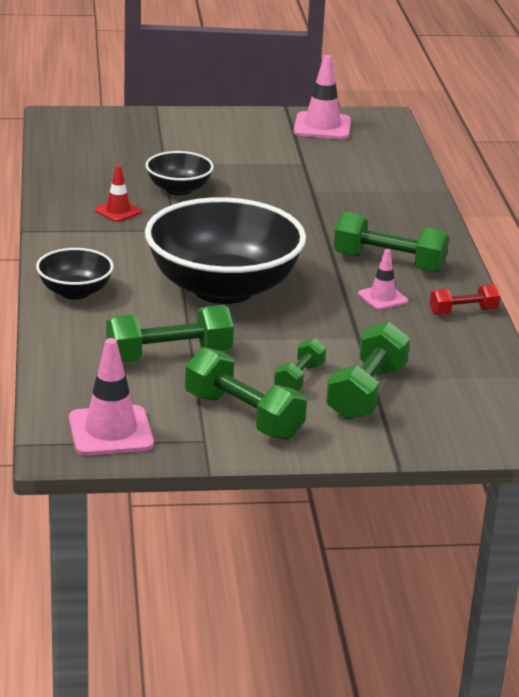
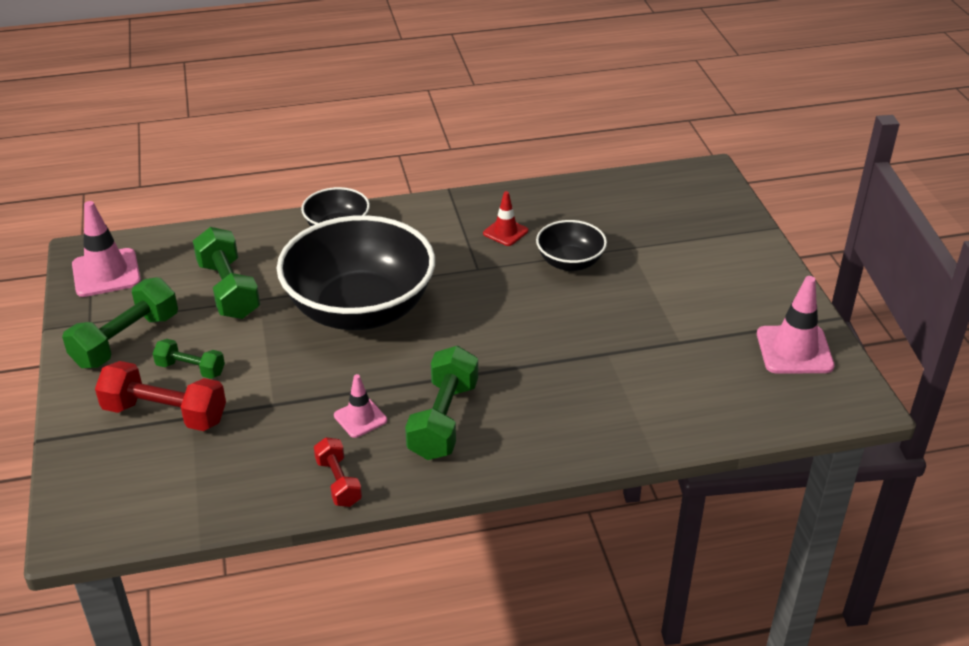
camera: 85 degrees right, 10 degrees up
green dumbbell [326,322,410,420] -> red dumbbell [95,361,226,431]

